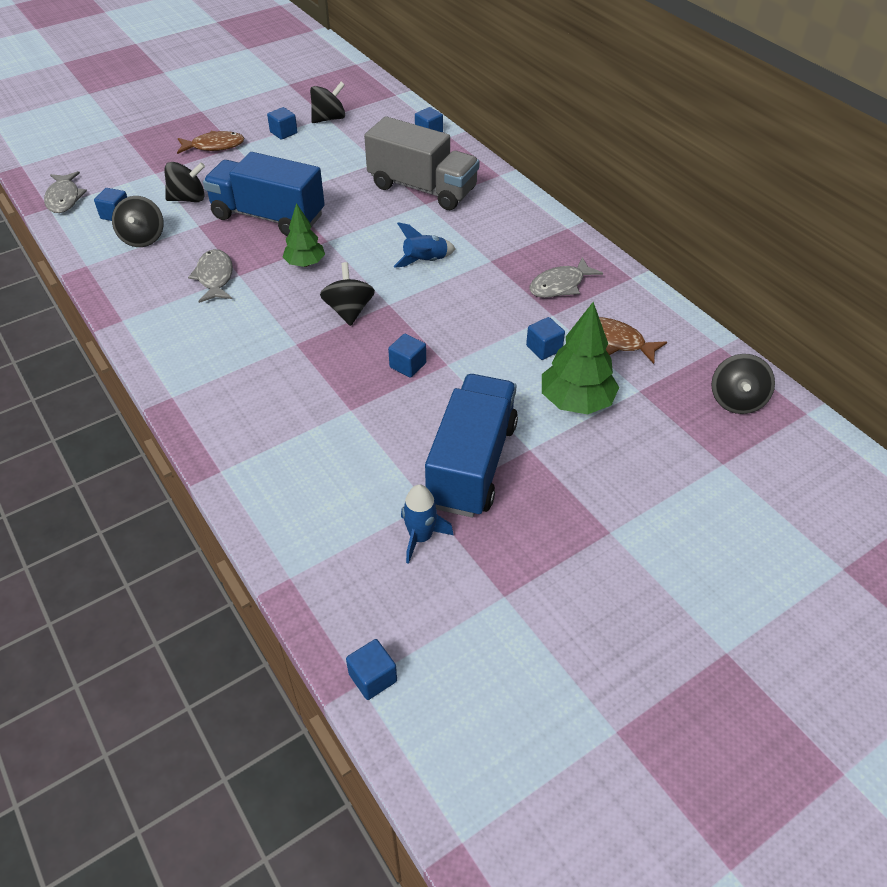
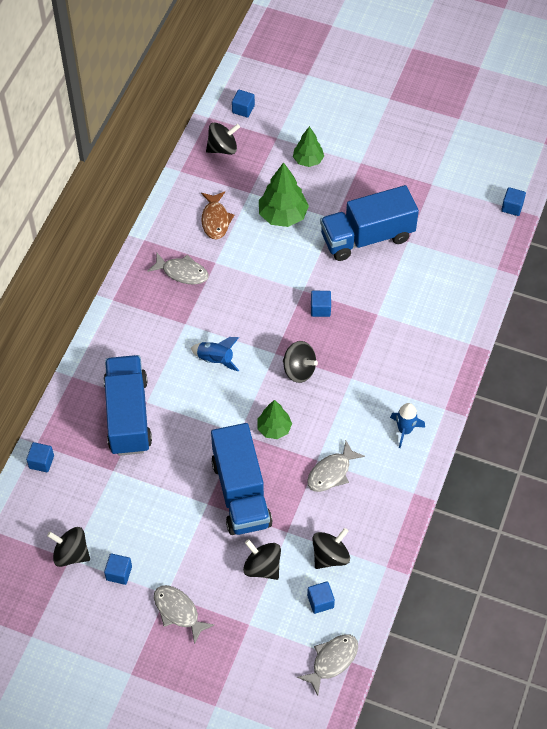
camera: 125 degrees left, 10 degrees up
brown fish [177,131,245,154] -> grey fish [154,585,215,644]
black spinning top [320,262,375,326] -> black spinning top turned 105 degrees counterclockwise [283,341,318,383]
grey truck [364,116,480,210] -> blue truck [103,355,152,456]
blue rocket [401,484,454,564] -> blue rocket moved to [390,403,425,448]
blue cube [526,317,565,360] -> blue cube moved to [232,90,255,118]
none -> green tree [293,126,324,167]

